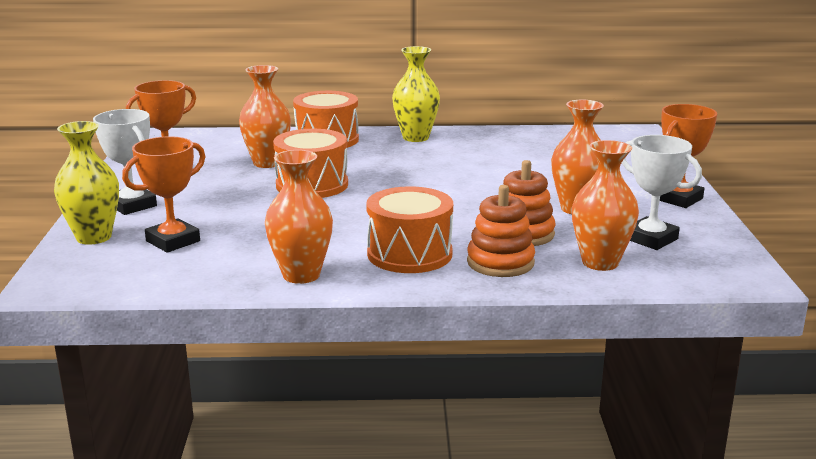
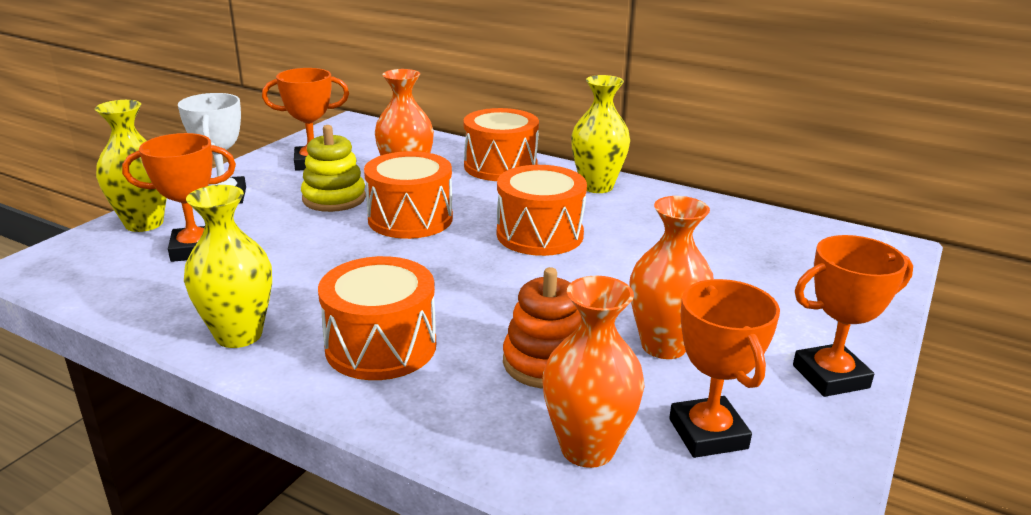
camera: 30 degrees right, 5 degrees up
orange vase [265,150,333,284] -> yellow vase [184,185,272,348]
orange stacking toy [467,185,535,277] -> none
white trophy [622,135,702,250] -> orange trophy [669,279,780,458]
none -> yellow stacking toy [301,125,366,212]
none -> orange drum [497,165,587,256]

